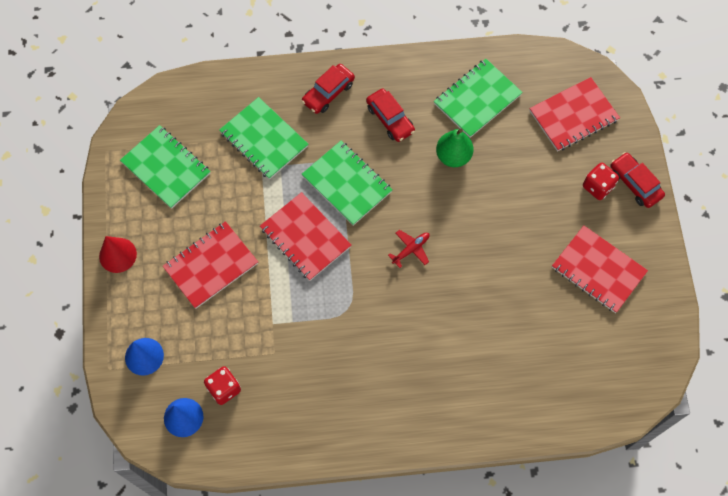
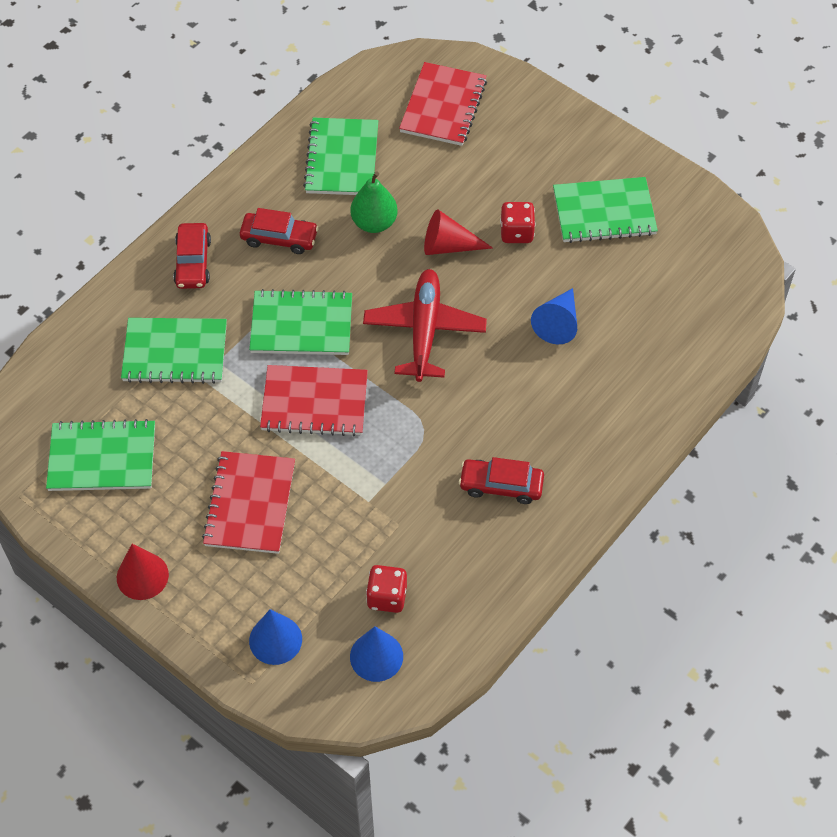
camera: 45 degrees left, 10 degrees down
red plane [388,230,430,268] -> red plane [363,269,487,382], size x2.12
red notebook [552,225,648,313] -> green notebook [553,177,658,243]
red dice [583,163,619,200] -> red dice moved to [500,202,535,243]
red car [610,152,665,208] -> red car moved to [459,457,544,504]
none -> red cone [424,209,493,255]
none -> blue cone [531,288,577,344]

